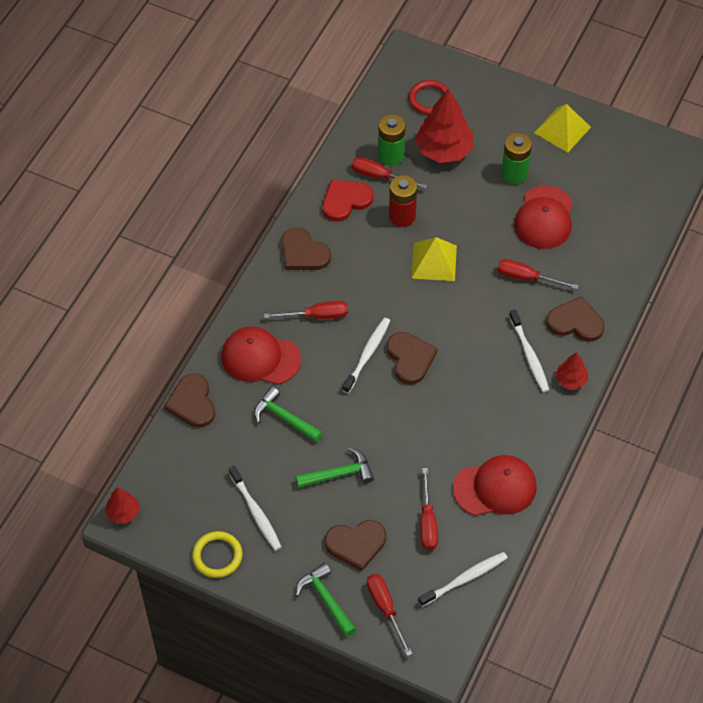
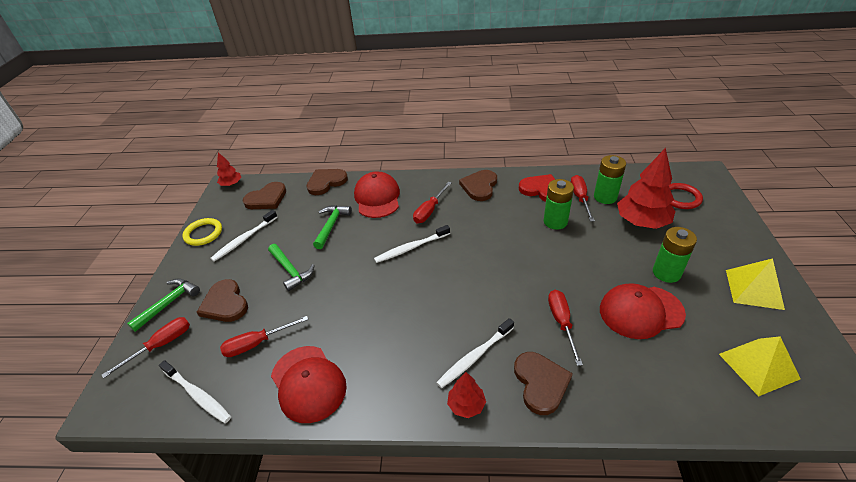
camera: 70 degrees right, 15 degrees down
red screwdriver [264,301,348,319] -> red screwdriver turned 60 degrees clockwise [413,182,452,223]
white toothbrush [342,317,390,393] -> white toothbrush turned 150 degrees clockwise [374,225,450,263]
brown heart [387,332,437,385] -> brown heart moved to [243,182,286,209]
red battery [389,175,417,227] -> green battery [544,179,574,230]
yellow pyramid [411,237,457,281] -> yellow pyramid moved to [719,336,800,397]

